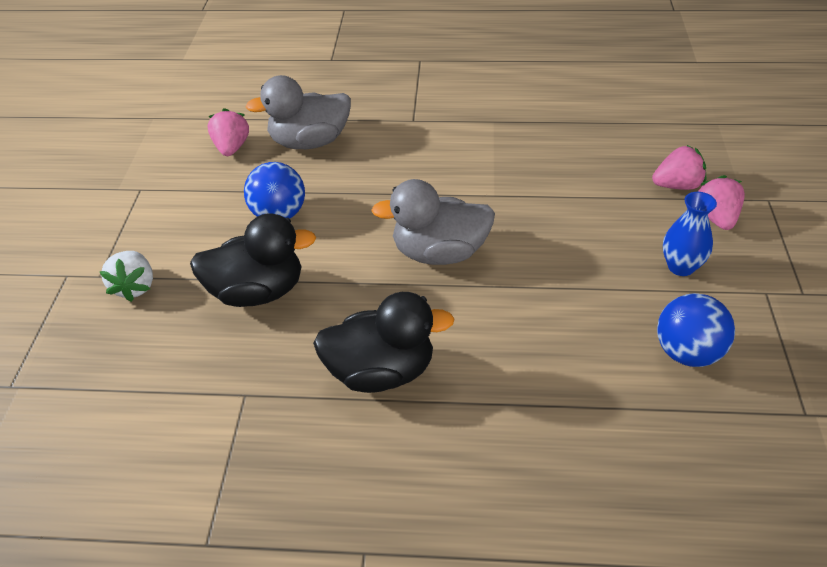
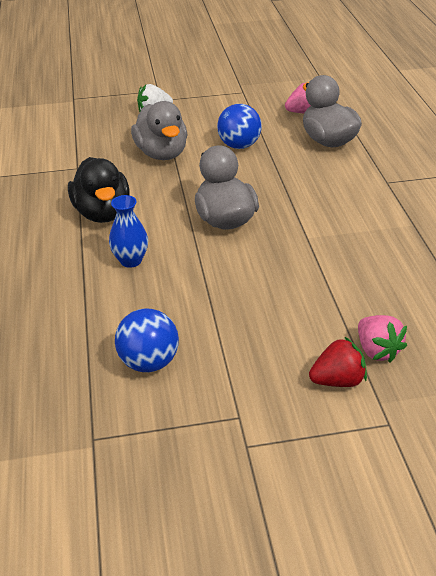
camera: 75 degrees right, 5 degrees down
black duck [190,213,316,307] -> grey duck [131,101,188,160]
blue vase [663,192,717,276] -> blue vase moved to [109,195,148,268]
pink strawberry [698,175,745,230] -> red strawberry [309,336,367,387]

